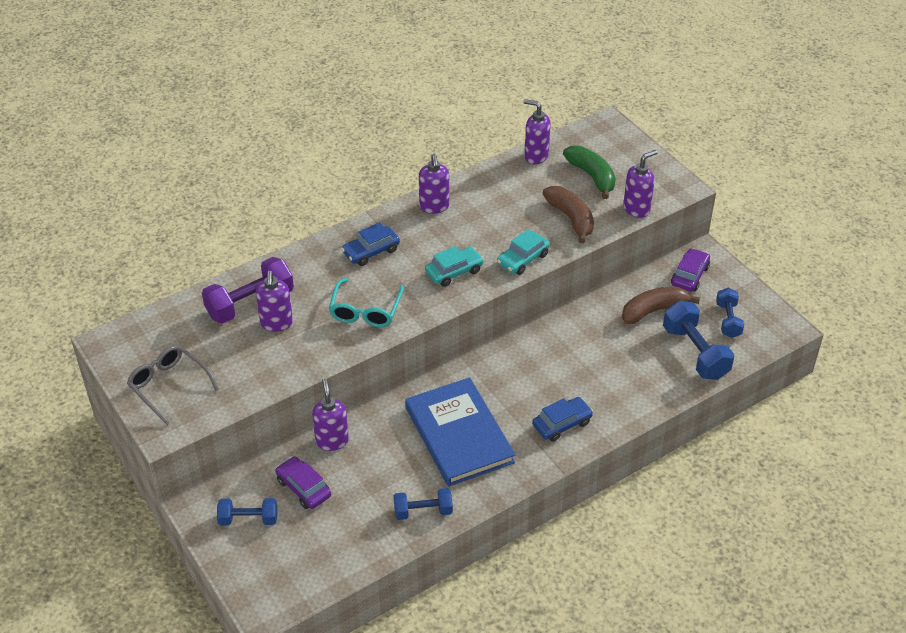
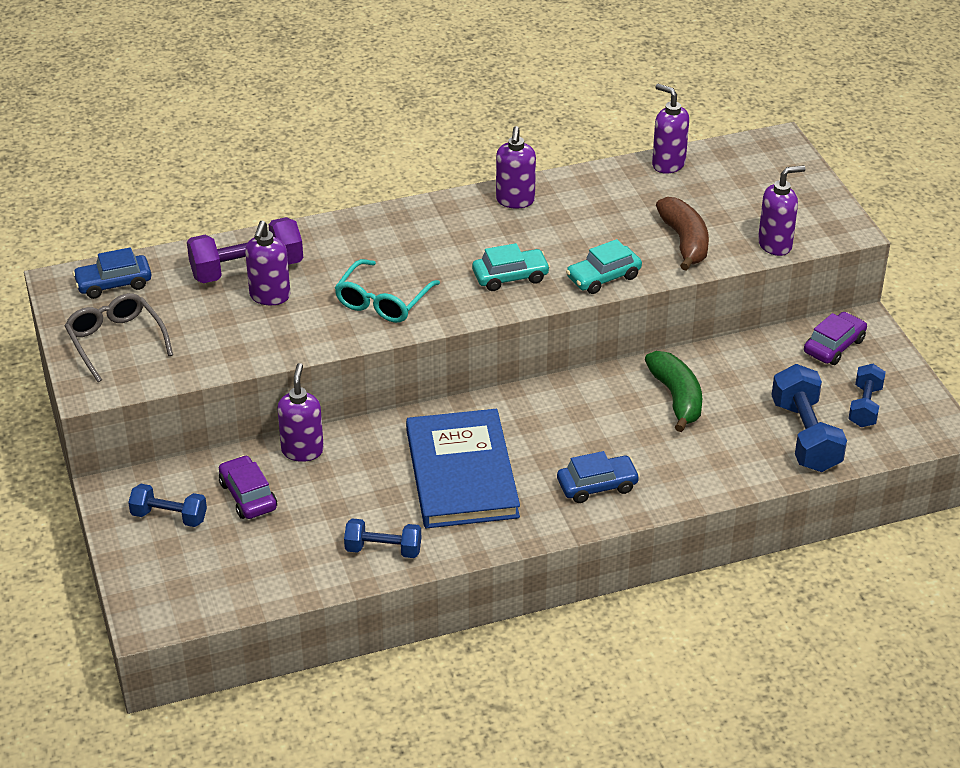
camera: 15 degrees right, 5 degrees down
blue car [342,222,400,266] -> blue car moved to [73,247,151,299]
green banana [563,145,616,199] -> green banana moved to [645,351,702,432]
brown banana [622,287,700,324] -> none

